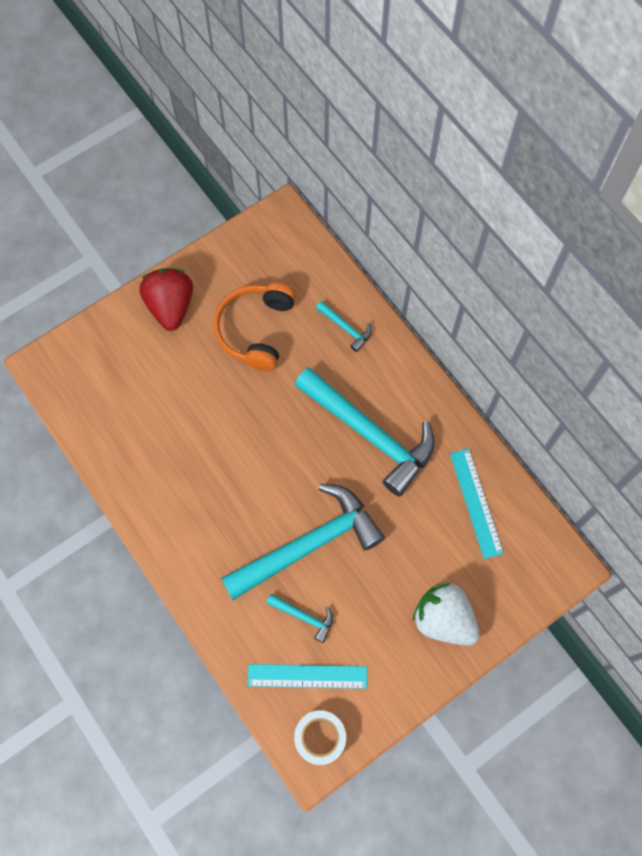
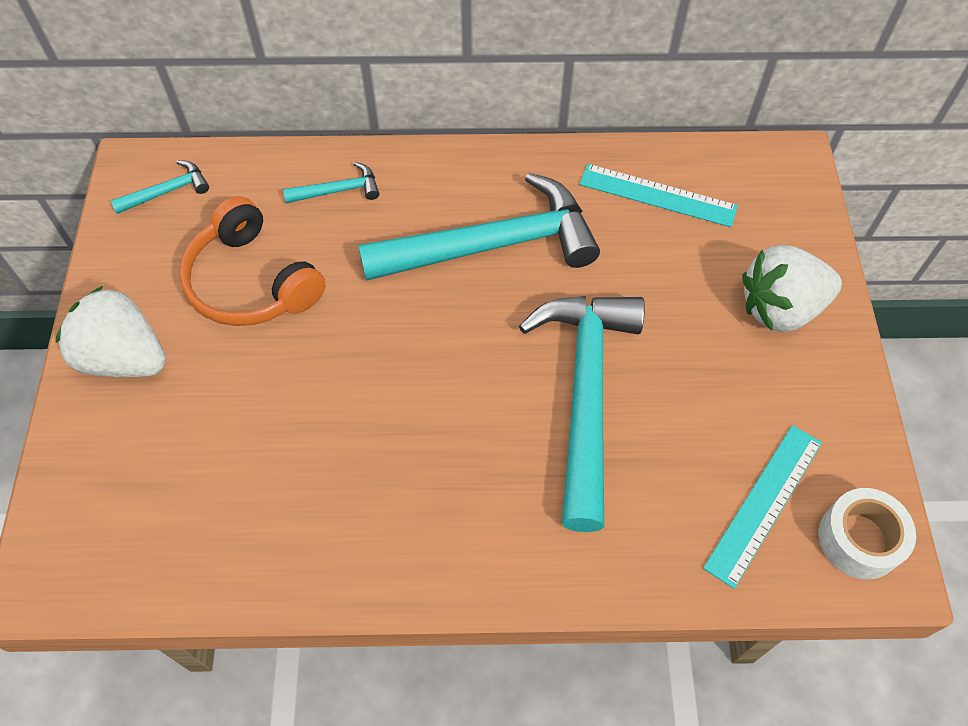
camera: 55 degrees left, 10 degrees down
red strawberry [139,268,193,331] -> white strawberry [56,286,166,377]
turquoise hammer [266,594,333,643] -> turquoise hammer moved to [111,160,209,214]

